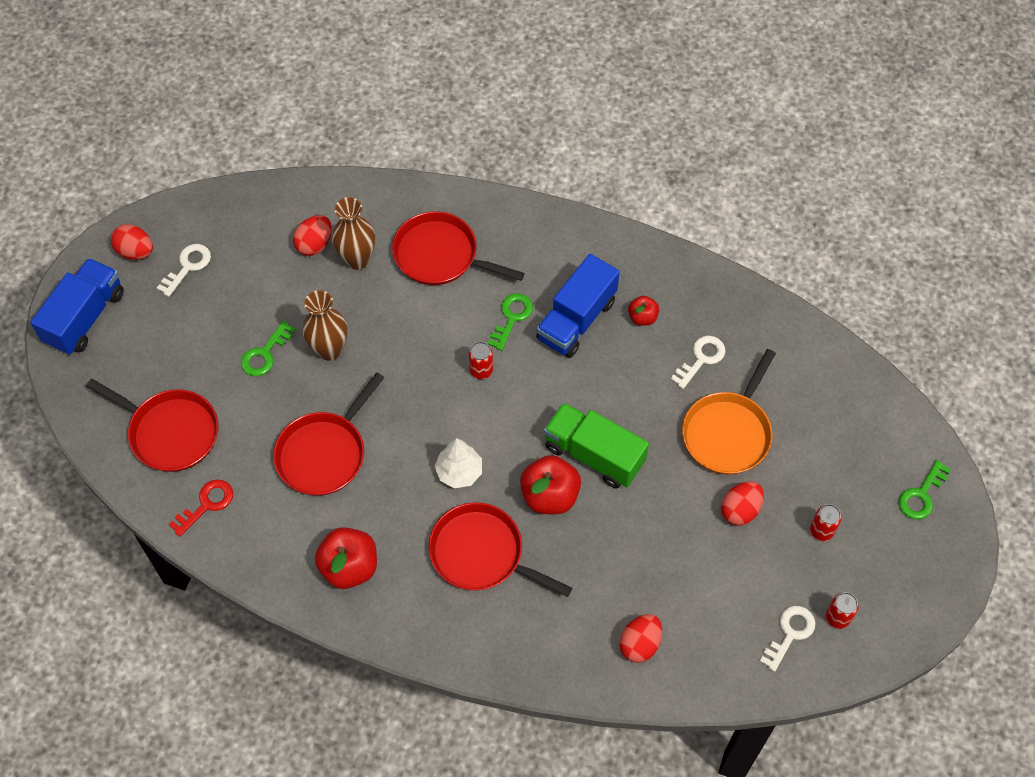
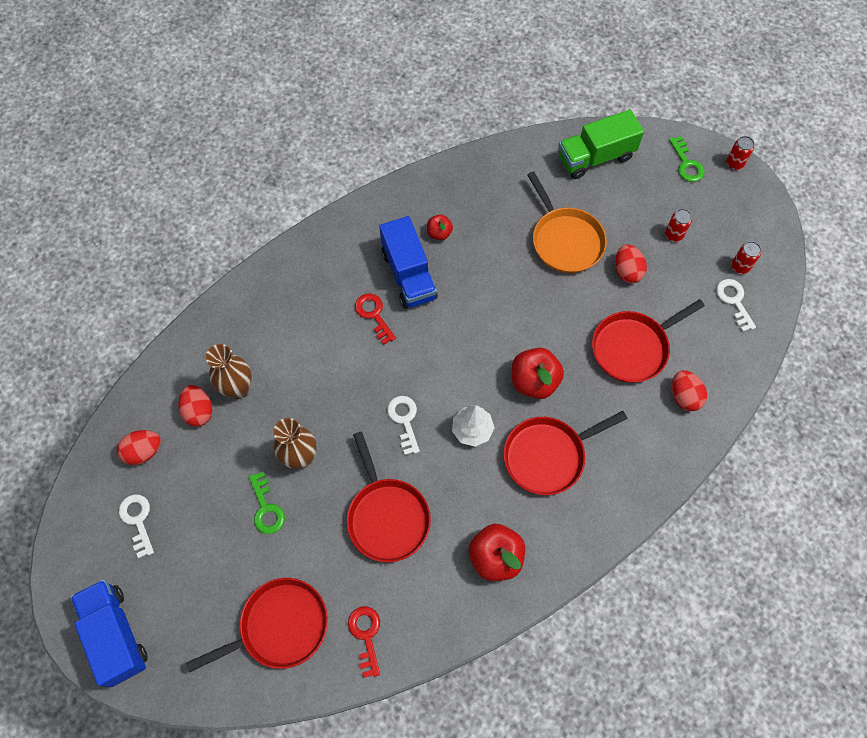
camera: 55 degrees left, 5 degrees up
red egg [111,224,153,260] -> red egg moved to [117,430,161,465]
red pan [392,211,525,285] -> red pan moved to [592,299,705,383]
red can [469,342,493,379] -> red can moved to [726,136,754,170]
green key [488,293,533,351] -> red key [355,293,396,345]
green truck [544,402,649,489] -> green truck moved to [558,109,644,179]
white key [670,336,726,389] -> white key moved to [387,396,420,455]

